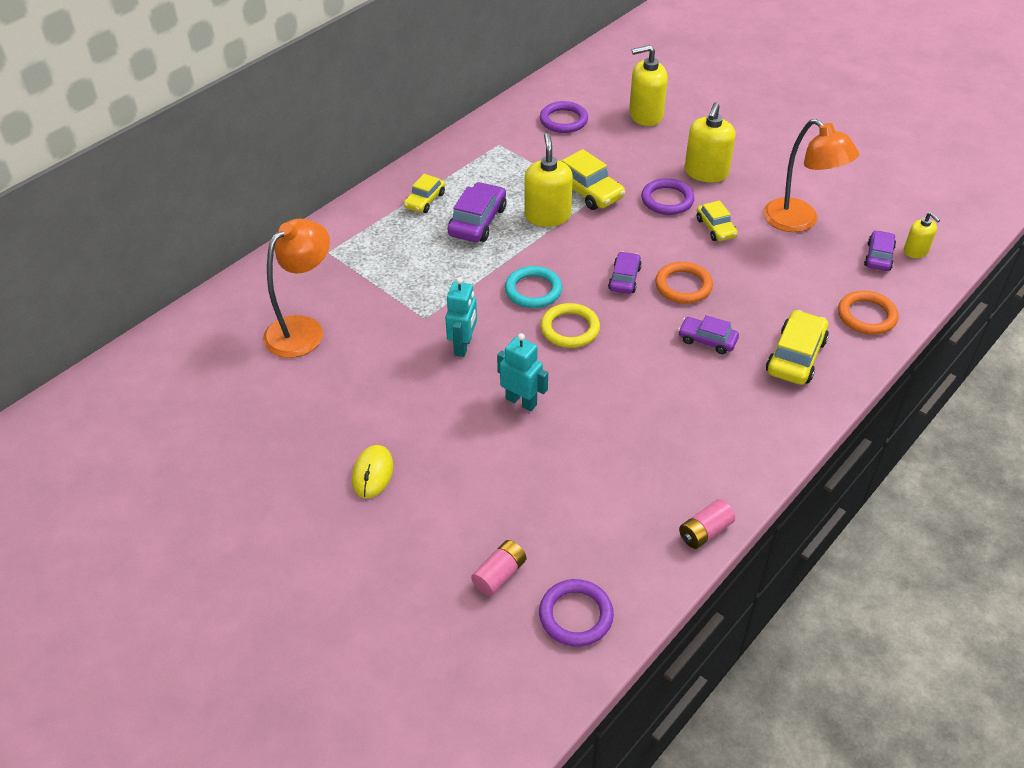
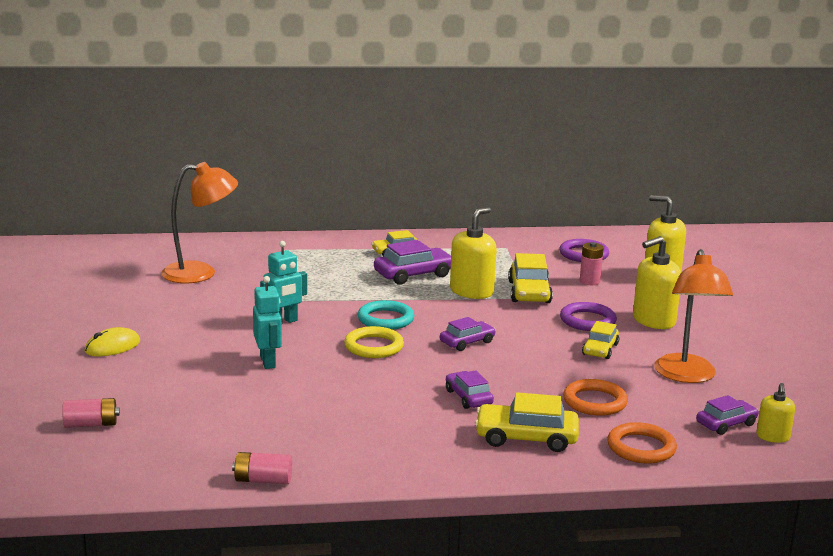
camera: 40 degrees right, 25 degrees down
purple ring [539,579,614,647] -> none
orange ring [655,262,713,304] -> orange ring moved to [563,379,628,416]
yellow car [766,310,829,385] -> yellow car turned 150 degrees counterclockwise [475,392,579,452]
none -> pink battery [580,242,604,285]

